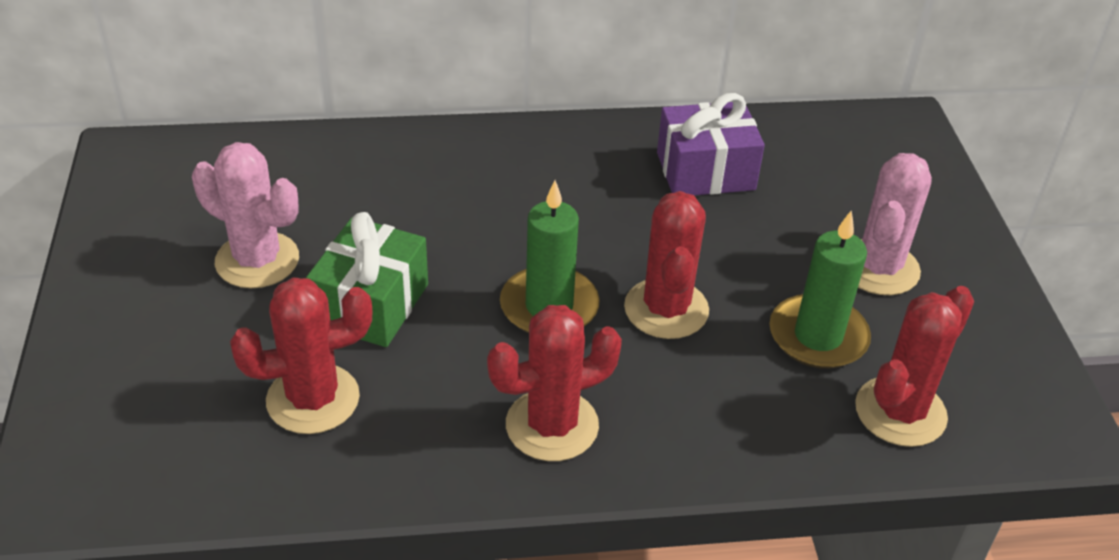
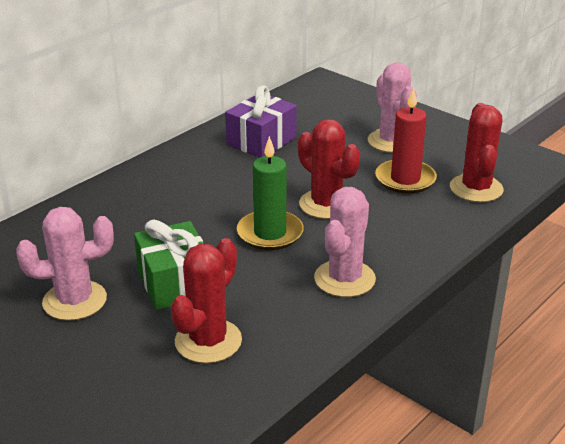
camera: 40 degrees left, 10 degrees down
red cactus [487,305,622,461] -> pink cactus [314,187,376,297]
green candle [769,211,871,369] -> red candle [375,88,437,194]

